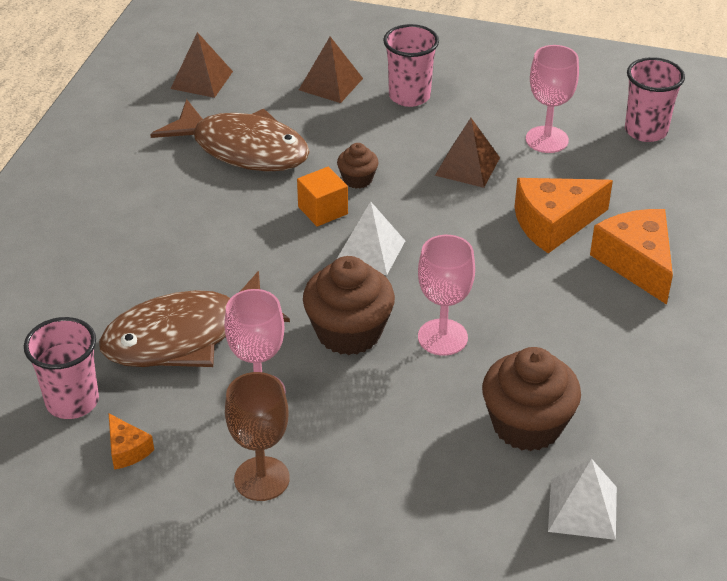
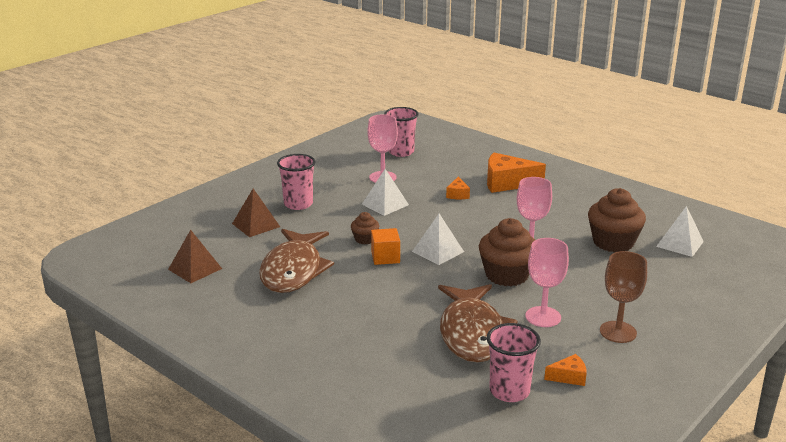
camera: 65 degrees left, 15 degrees down
brown fish [150,99,310,172] -> brown fish turned 135 degrees clockwise [259,229,334,293]
brown pyramid [435,118,500,188] -> white pyramid [362,169,409,216]
orange cheese [515,178,613,253] -> orange cheese [446,176,470,199], size x0.50

